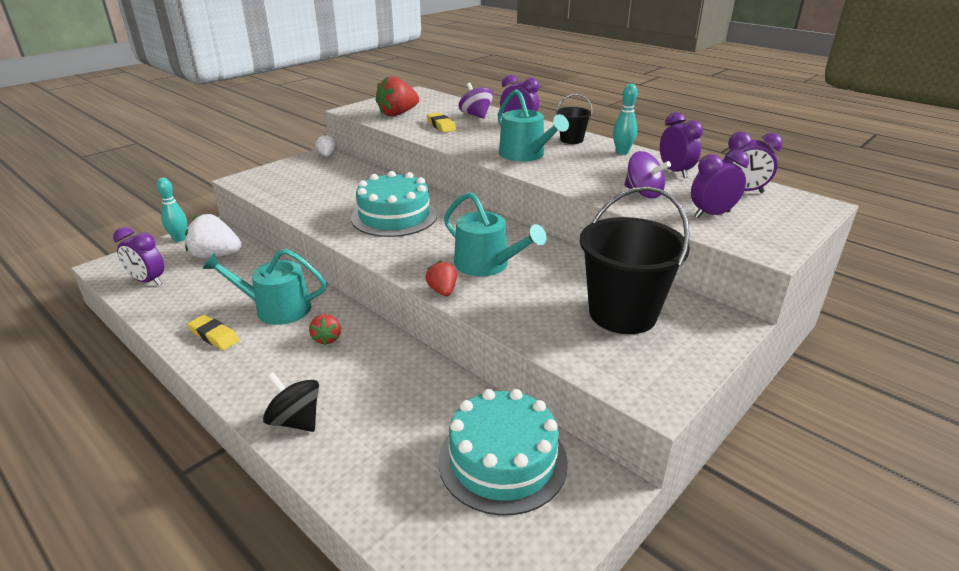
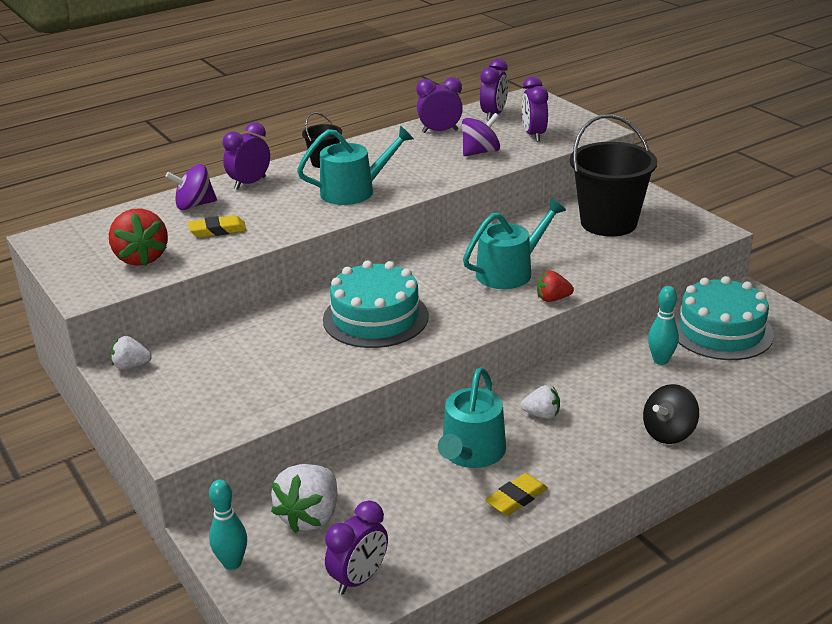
camera: 75 degrees left, 0 degrees up
red strawberry [309,314,341,346] -> white strawberry [521,385,560,419]
turquoise bowling pin [613,84,637,155] -> turquoise bowling pin moved to [648,286,679,365]

